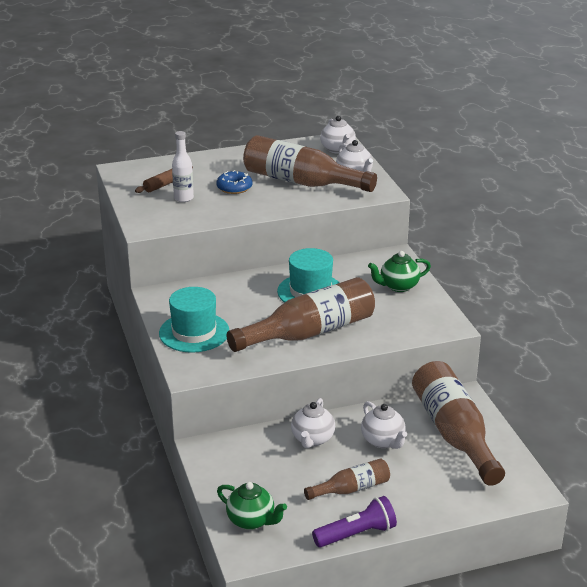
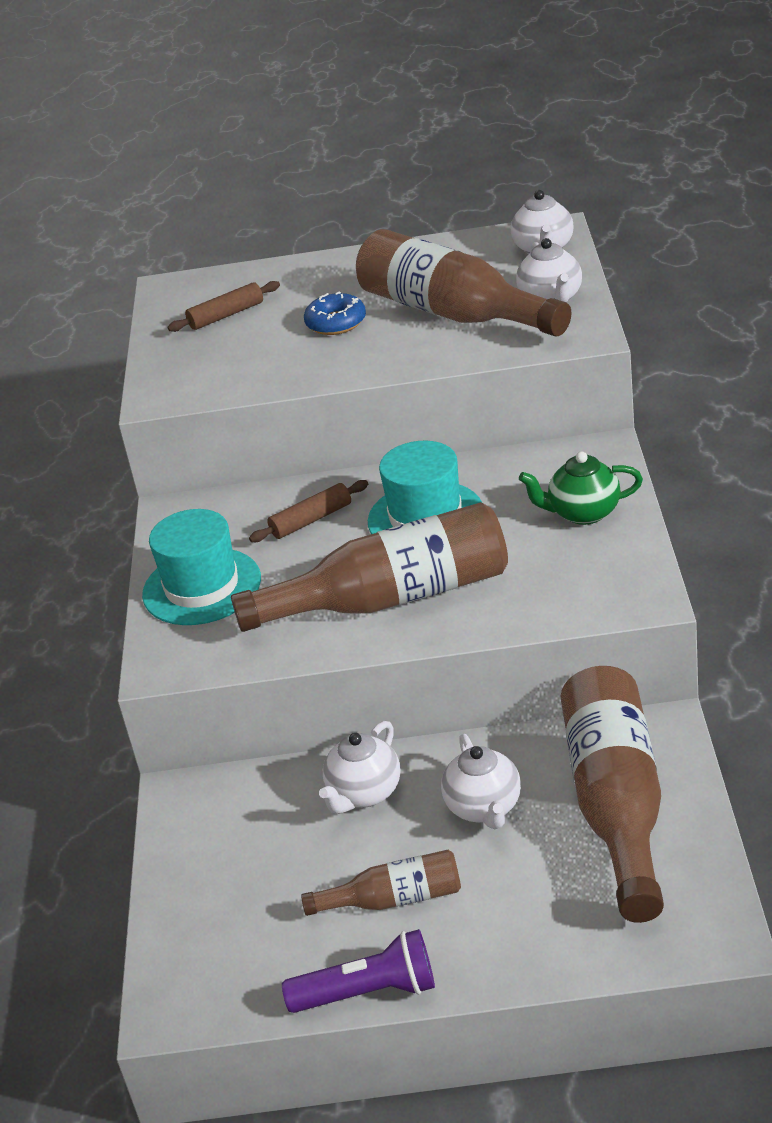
camera: 20 degrees right, 5 degrees up
white bottle [172,131,194,202] -> none
green teapot [217,482,287,530] -> none
none -> brown rolling pin [249,480,368,542]

